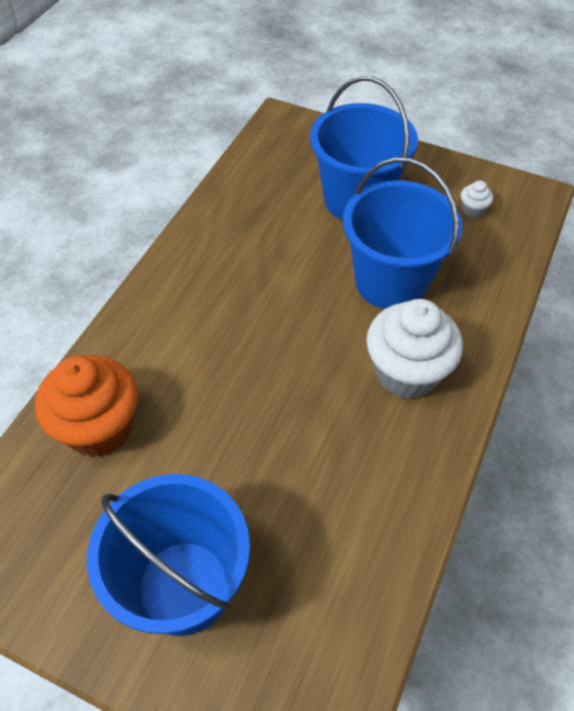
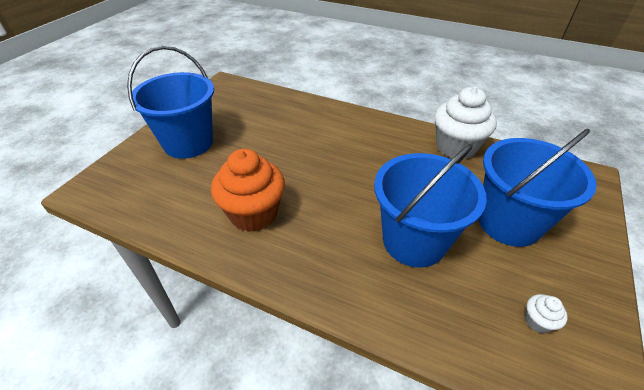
camera: 90 degrees right, 10 degrees down
orange cupcake [35,355,138,457] -> orange cupcake moved to [211,149,285,232]
white cupcake [366,299,463,399] -> white cupcake moved to [434,87,497,159]

